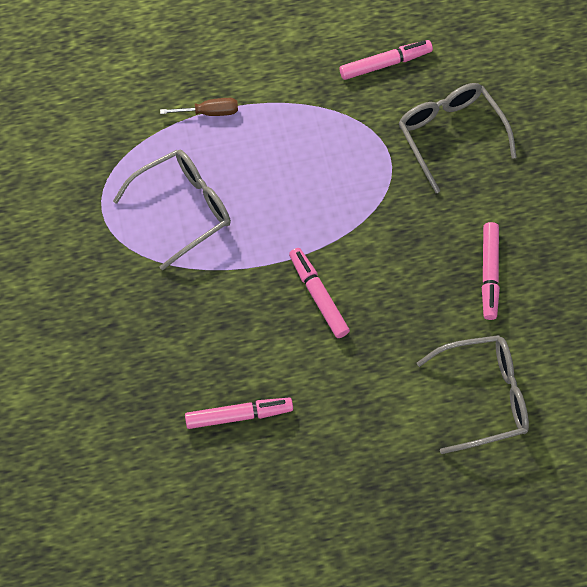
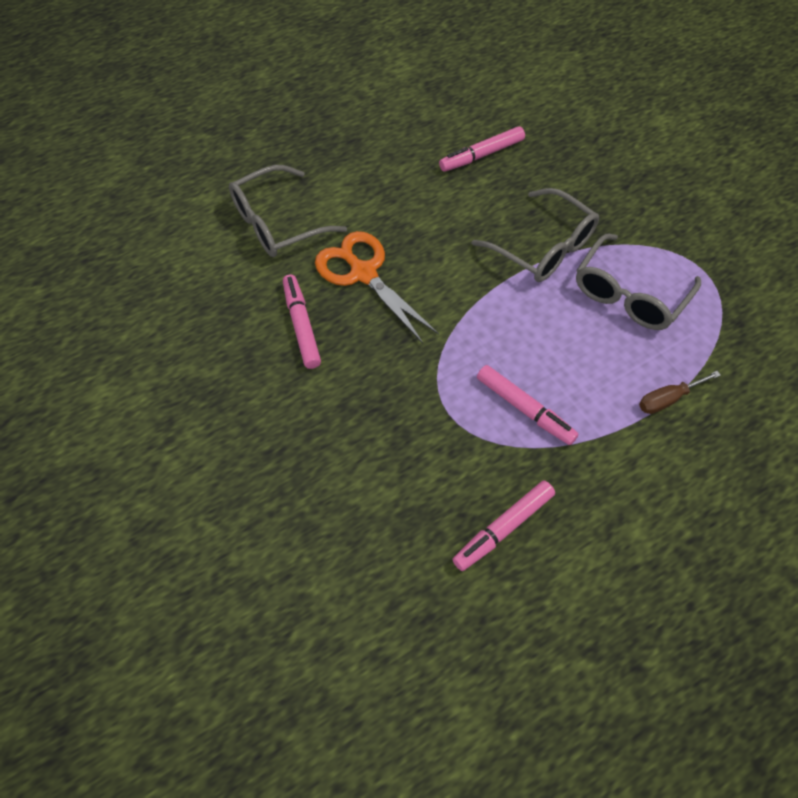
camera: 160 degrees right, 5 degrees down
pink marker [289,248,350,338] -> pink marker moved to [477,365,579,445]
grey glasses [399,83,517,193] -> grey glasses moved to [472,188,599,282]
none -> orange scissors [315,231,439,343]

